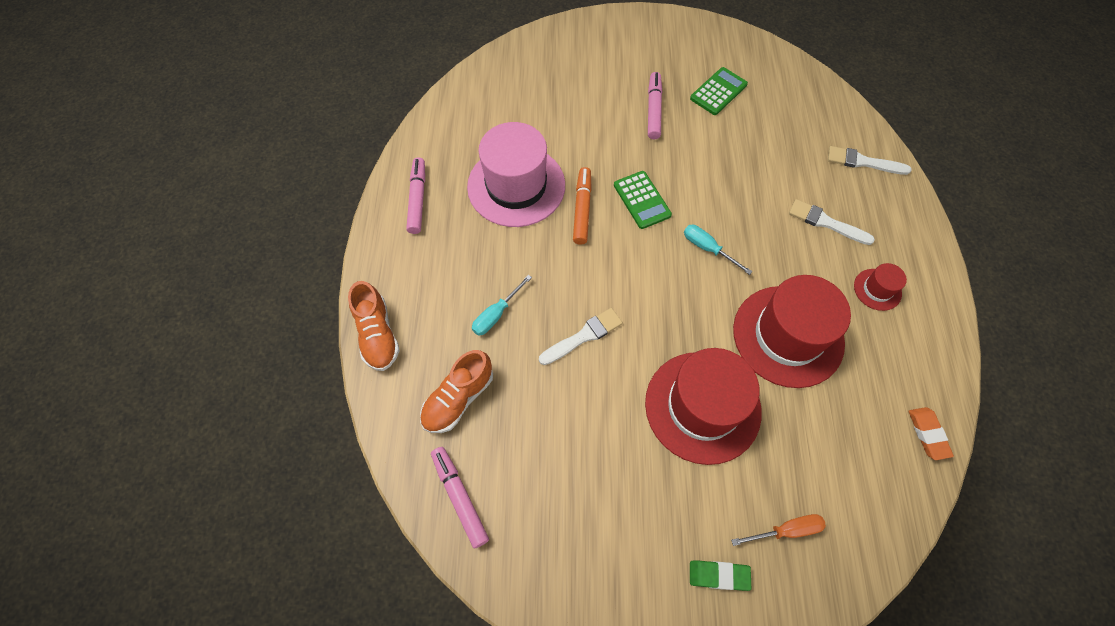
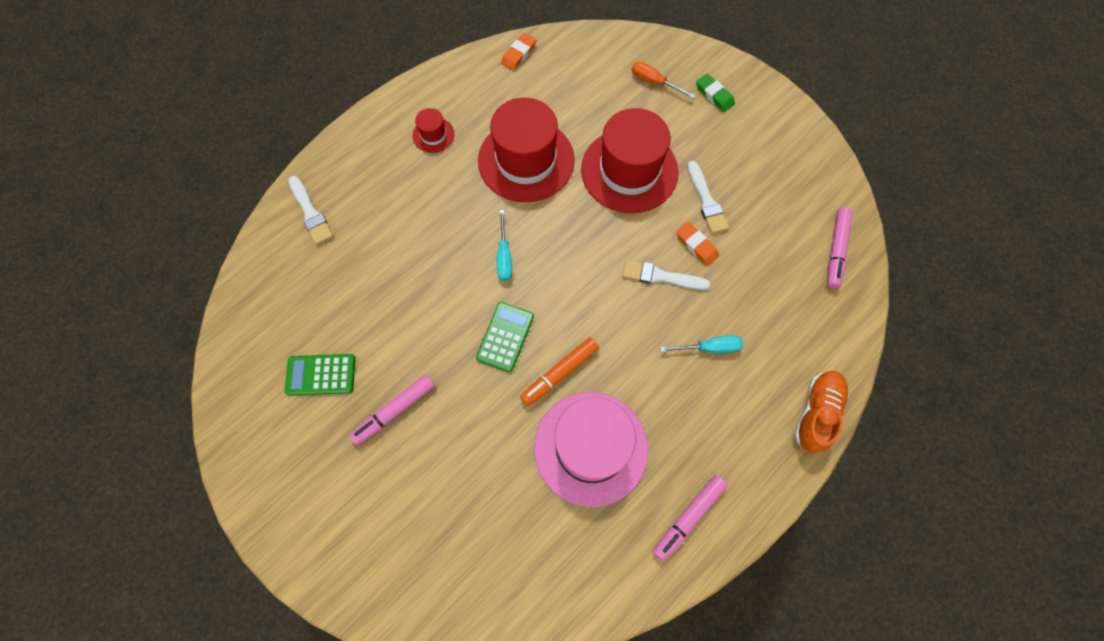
camera: 135 degrees left, 5 degrees up
orange shoe [420,350,493,433] -> none
white brush [789,199,875,245] -> white brush moved to [687,161,729,234]
none -> orange eraser [676,222,719,266]

